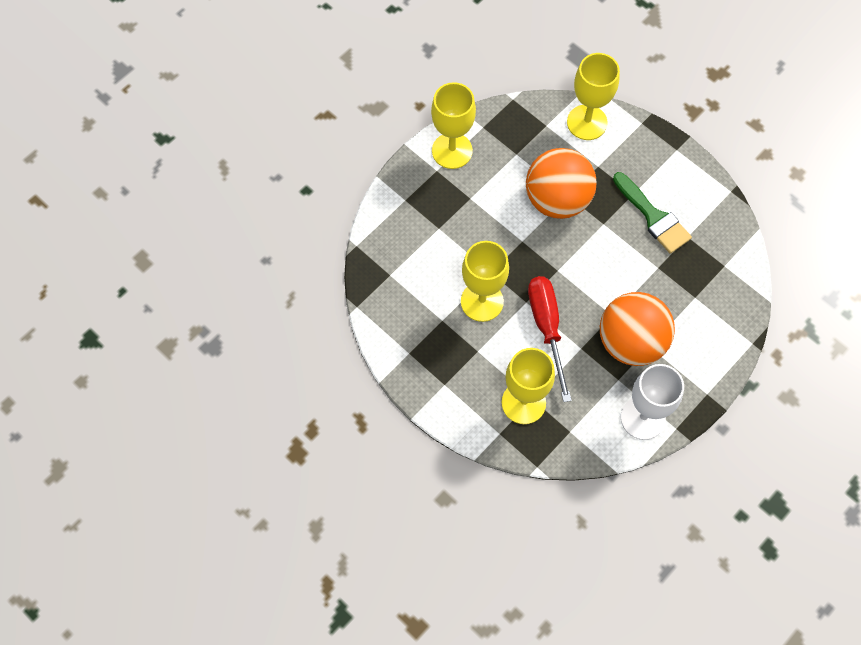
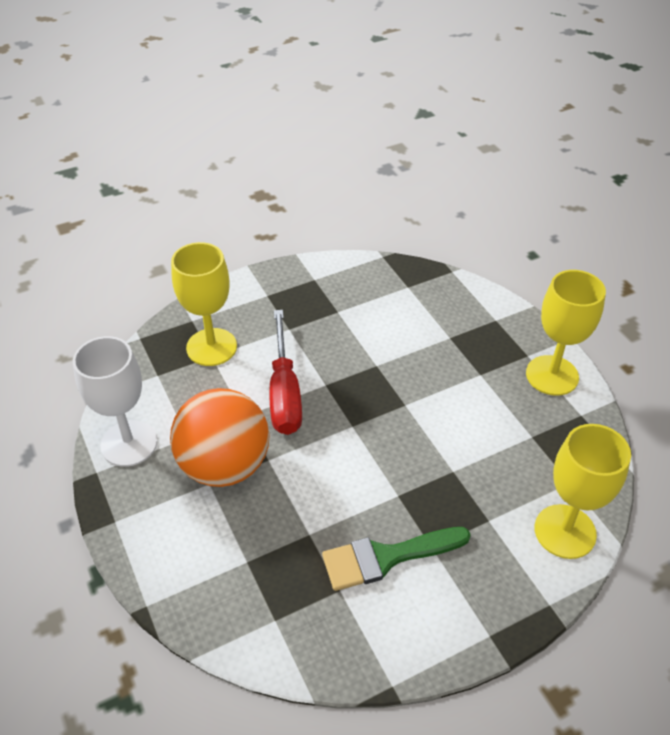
camera: 110 degrees right, 20 degrees down
yellow goblet [461,241,509,322] -> none
orange ball [526,148,596,219] -> none
red screwdriver [528,276,572,402] -> red screwdriver turned 75 degrees clockwise [269,310,302,435]

